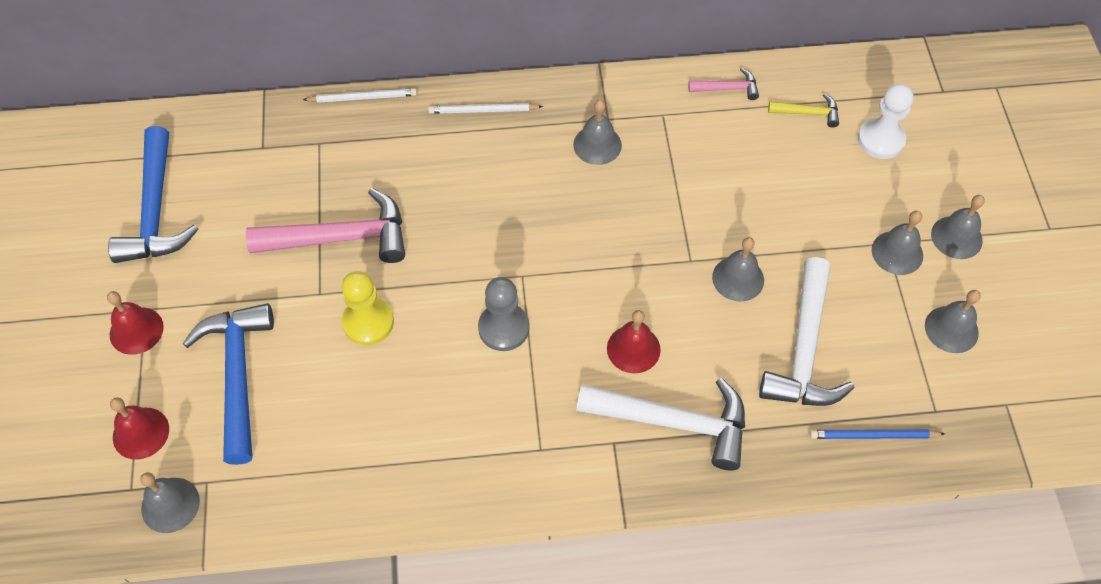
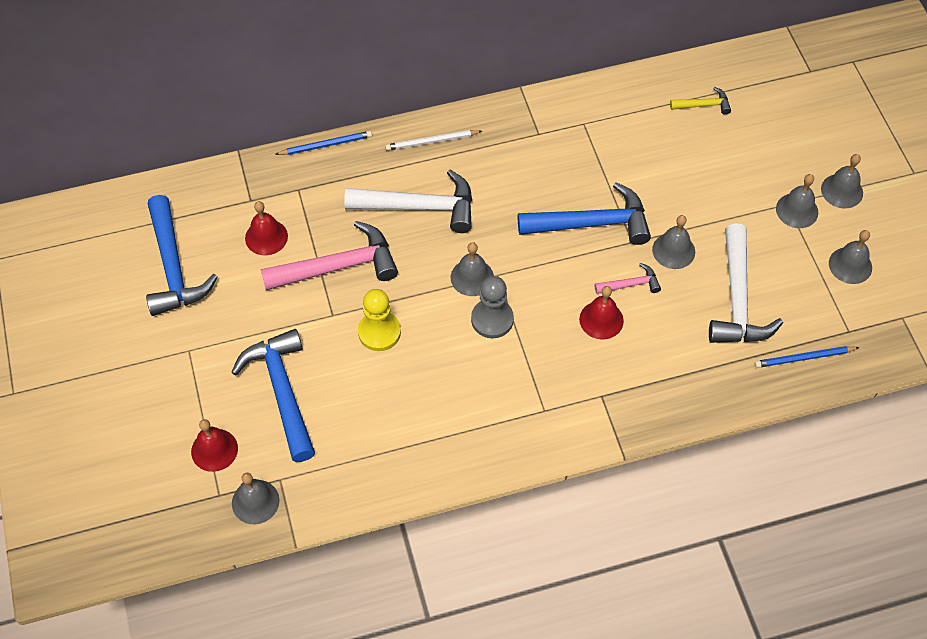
camera: 10 degrees left, 0 degrees up
red bell [107,291,164,355] -> red bell moved to [245,201,288,255]
white pencil [303,88,417,103] -> blue pencil [275,131,372,155]
grey bell [573,100,622,165] -> grey bell moved to [451,242,494,296]
white hammer [576,378,745,471] -> white hammer moved to [344,169,472,233]
pink hammer [688,68,759,100] -> pink hammer moved to [595,263,661,294]
white pawn [858,84,913,159] -> none
none -> blue hammer [518,182,651,245]

